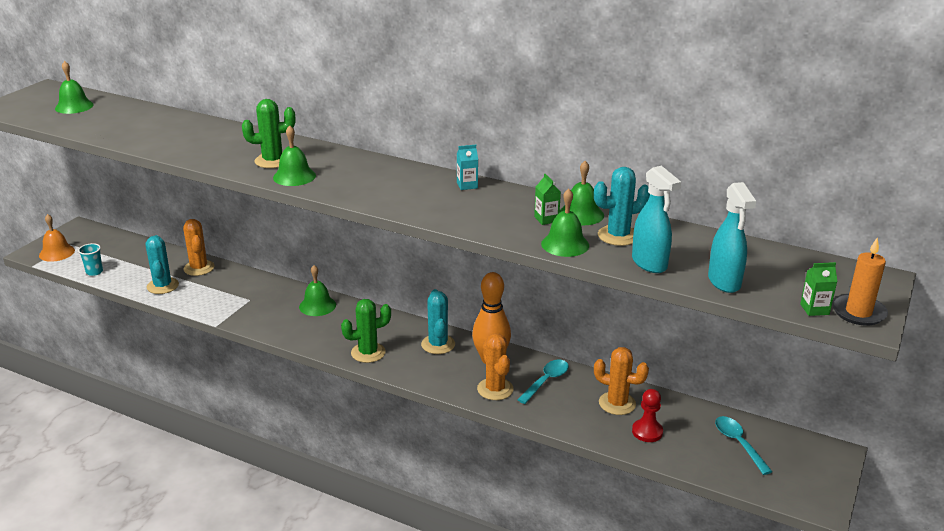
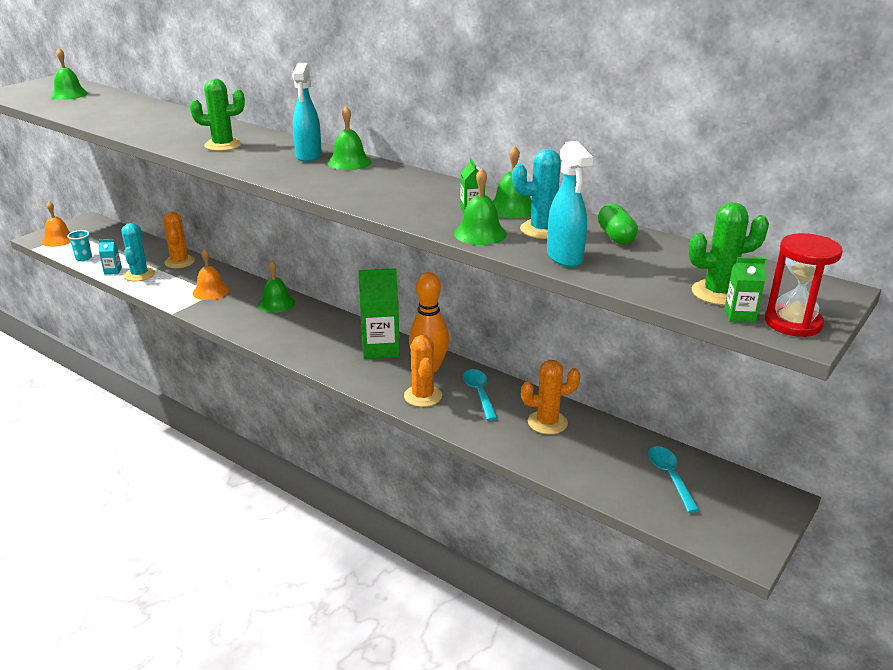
camera: 10 degrees right, 0 degrees up
green bell [273,125,316,186] -> green bell moved to [327,106,371,170]
green cactus [341,299,391,363] -> green cactus moved to [689,202,769,305]
turquoise cactus [421,289,455,354] -> green carton [358,268,400,359]
turquoise carton [457,145,478,190] -> turquoise carton moved to [99,239,122,275]
turquoise spoon [517,360,569,404] -> turquoise spoon turned 60 degrees counterclockwise [463,369,497,421]
orange cactus [594,347,649,415] -> orange cactus turned 45 degrees counterclockwise [521,360,581,435]
red pawn [632,389,663,442] -> none
turquoise spray bottle [708,182,756,293] -> turquoise spray bottle moved to [292,63,322,162]
orange candle [832,237,888,326] -> red hourglass [765,233,843,337]
none -> orange bell [193,249,229,300]
none -> green capsule [598,204,638,244]

